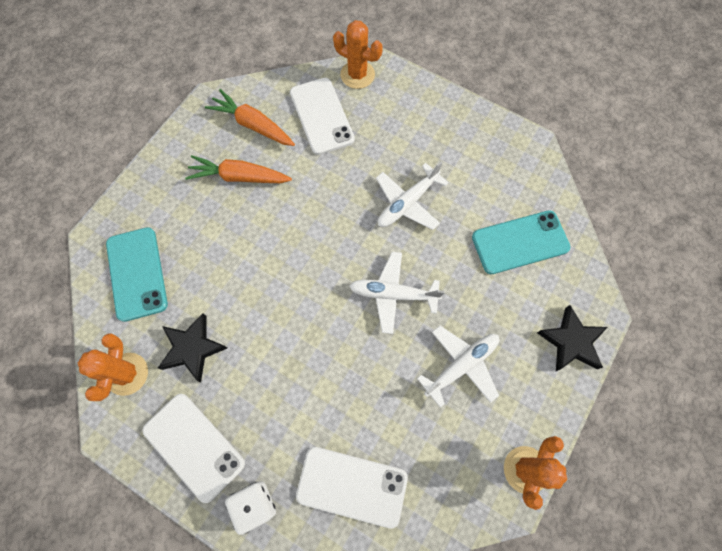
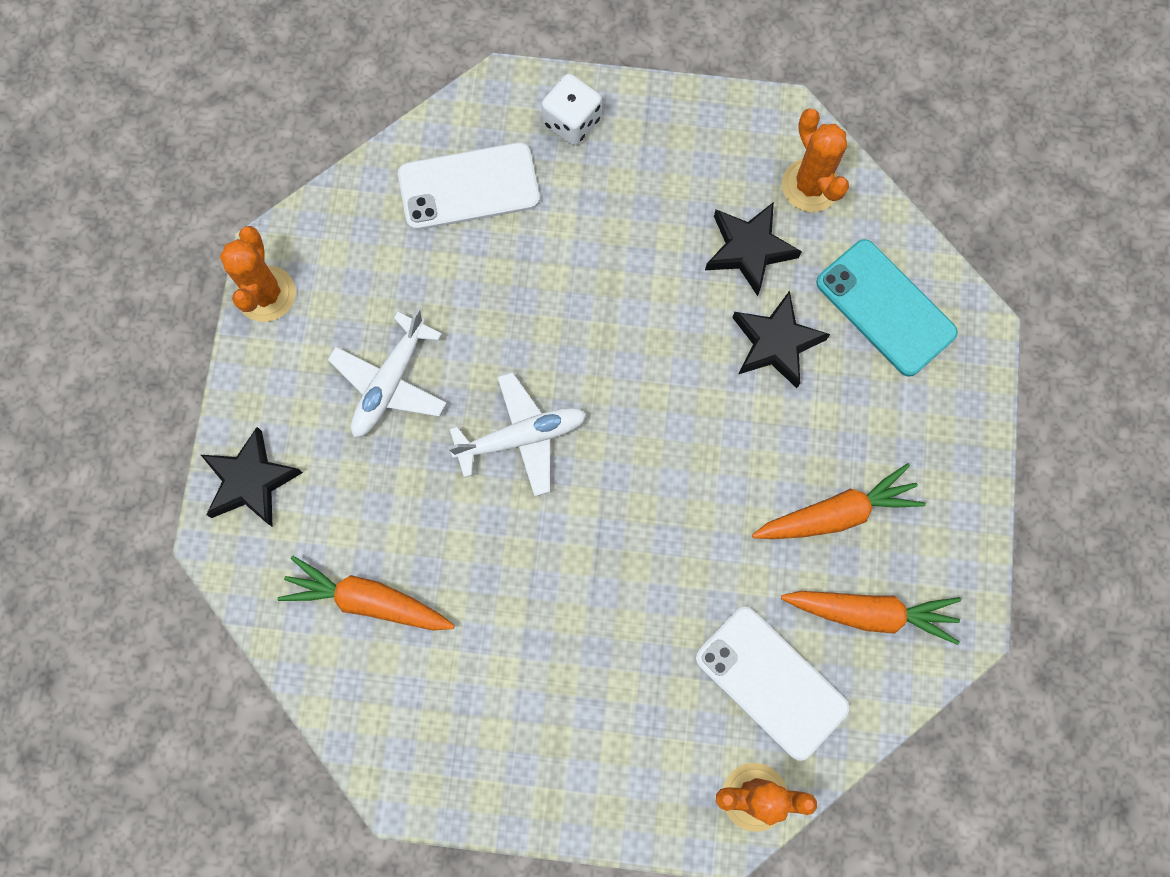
camera: 155 degrees right, 5 degrees up
white phone [142,394,245,503] -> none
white plane [376,162,449,230] -> none
turquoise phone [472,210,570,274] -> orange carrot [278,556,455,631]
none -> black star [732,291,830,388]

